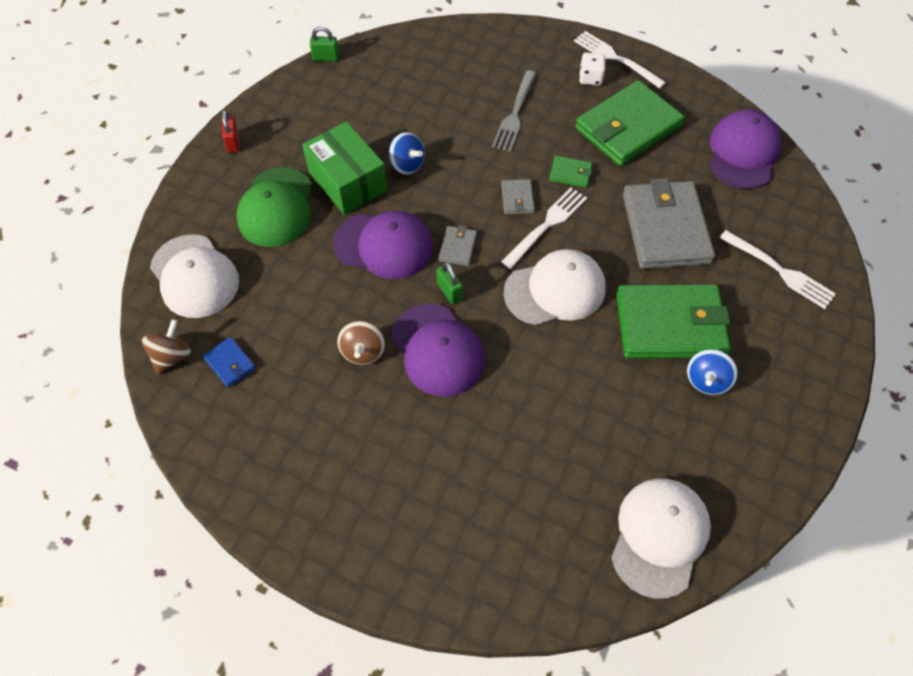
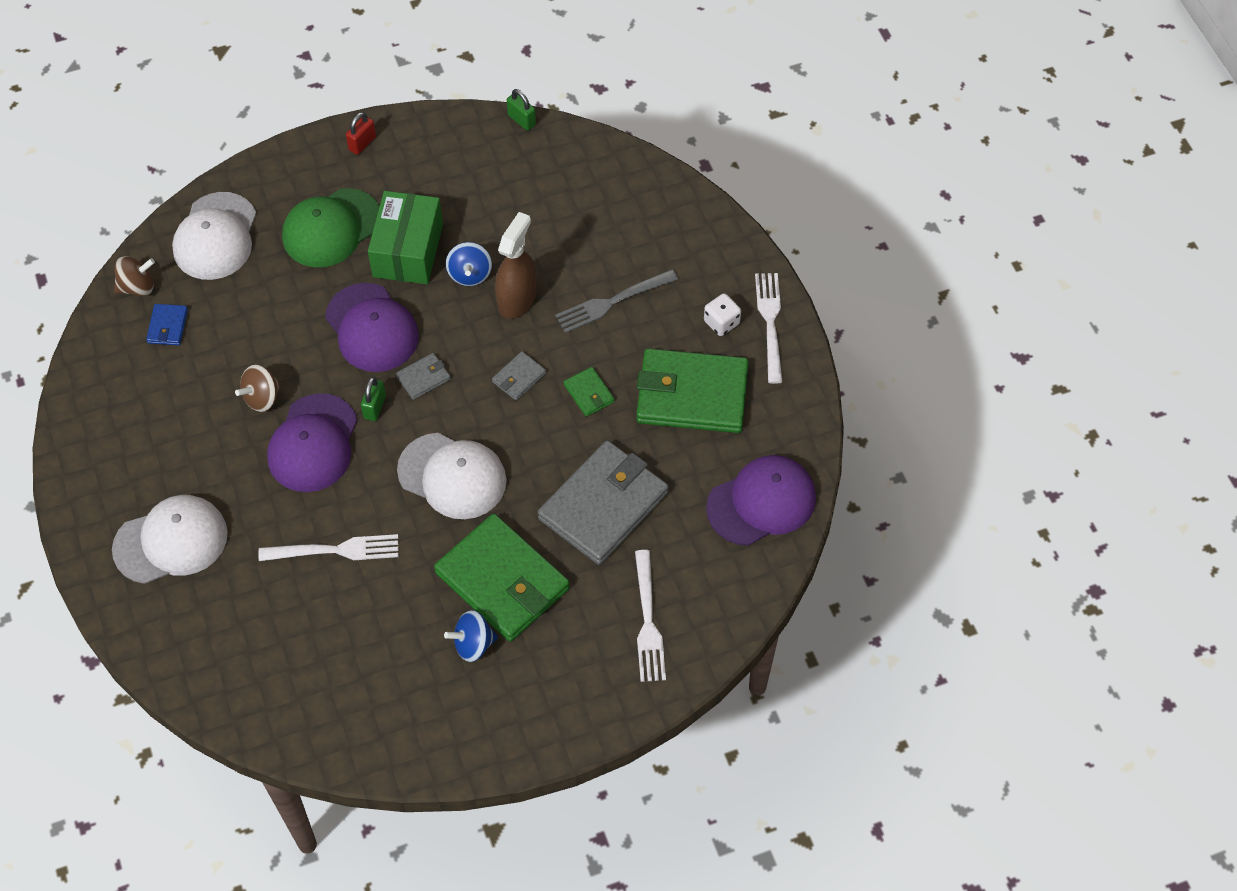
camera: 45 degrees right, 0 degrees up
white fork [501,187,587,269] -> white fork moved to [258,534,399,561]
white cap [611,478,711,599] -> white cap moved to [112,495,228,584]
none -> brown spray bottle [495,212,536,319]

